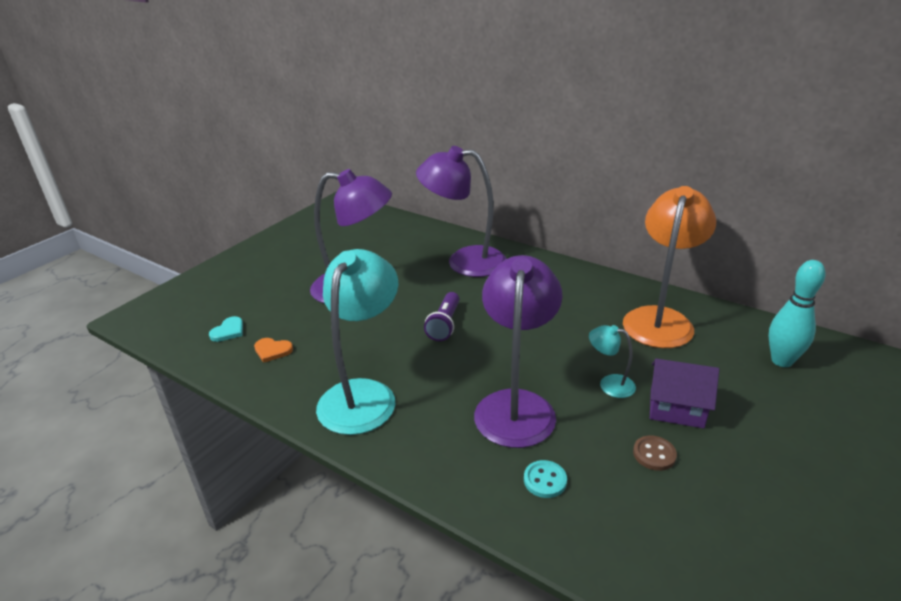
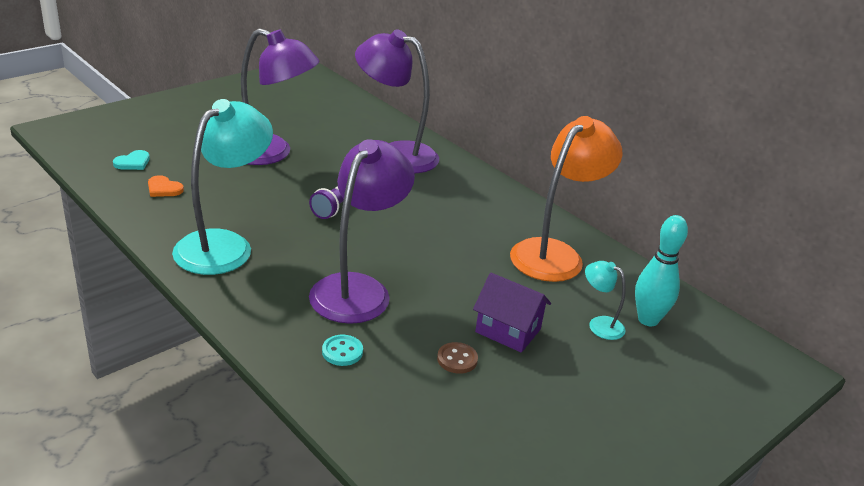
camera: 10 degrees right, 0 degrees up
turquoise lamp [589,325,636,398] -> turquoise lamp moved to [585,261,626,340]

